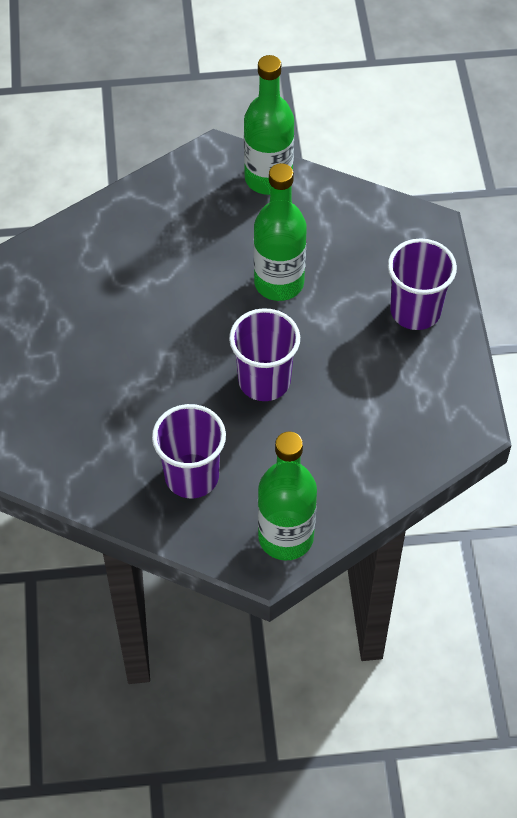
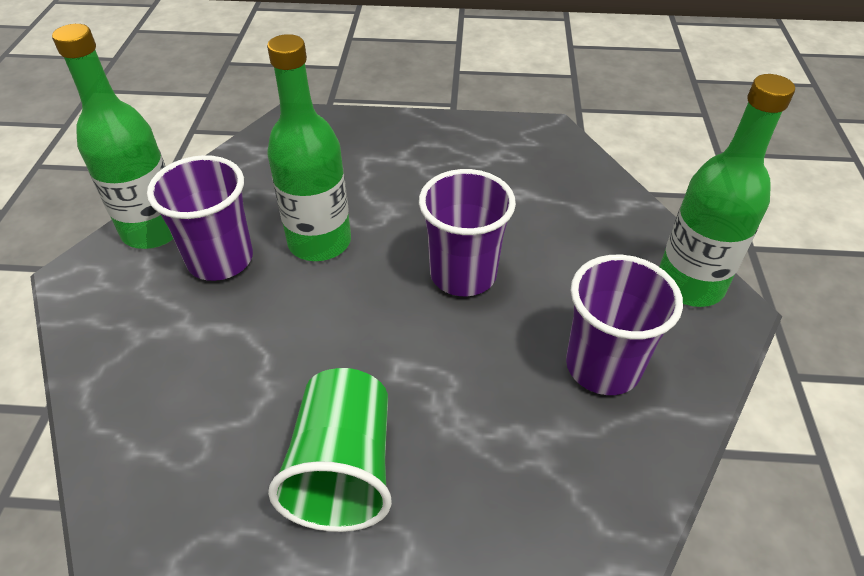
camera: 80 degrees left, 10 degrees down
purple cup [388,238,457,330] -> purple cup moved to [147,155,253,281]
none -> green cup [268,368,392,532]

